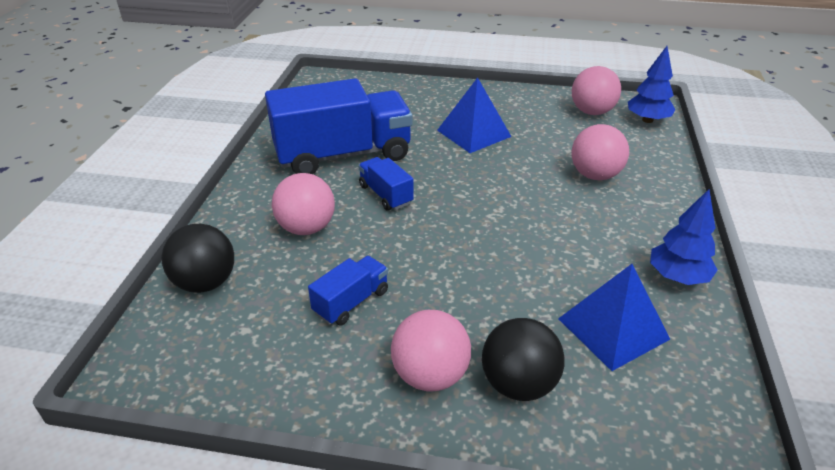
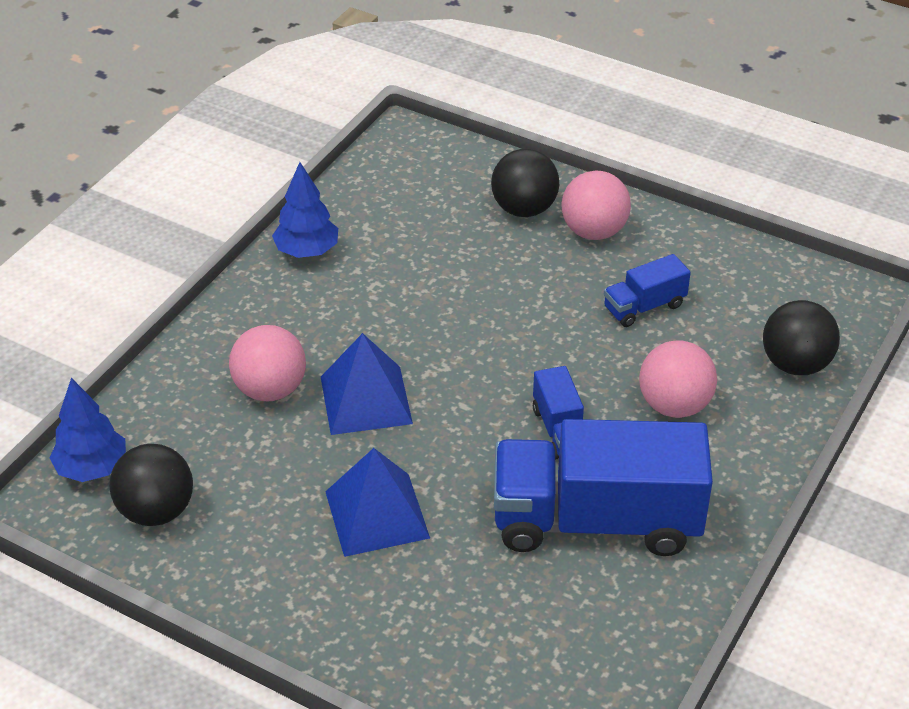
camera: 160 degrees left, 5 degrees up
blue pyramid [558,264,670,371] -> blue pyramid moved to [321,333,413,435]
pink ball [572,66,621,115] -> black ball [110,444,193,526]

